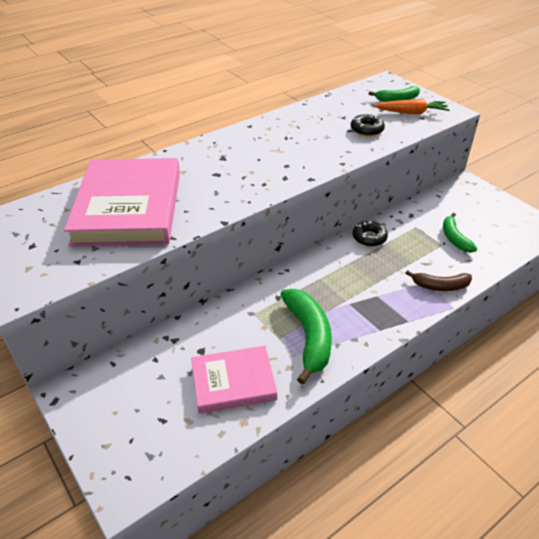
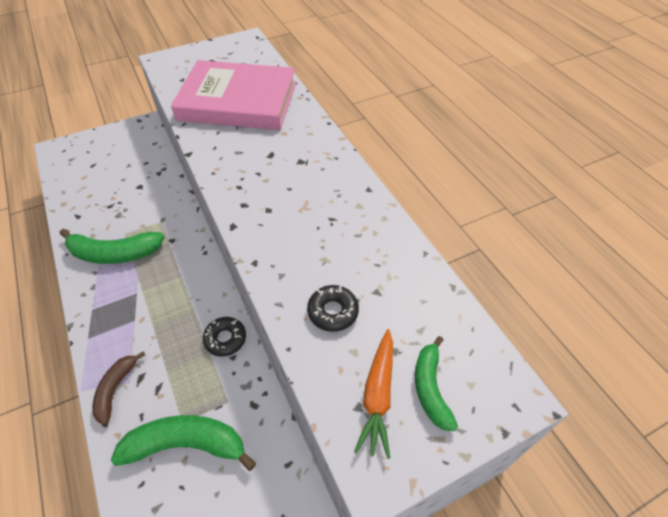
camera: 100 degrees right, 10 degrees up
pink book [191,346,277,414] -> none
green banana [443,213,477,253] -> green banana [111,415,256,471], size x1.65

